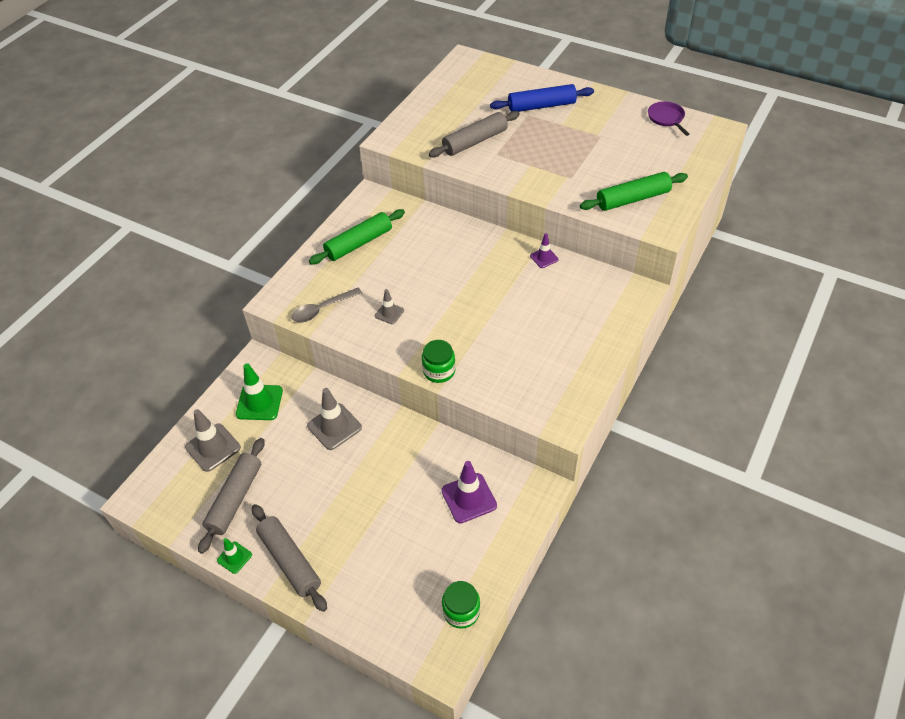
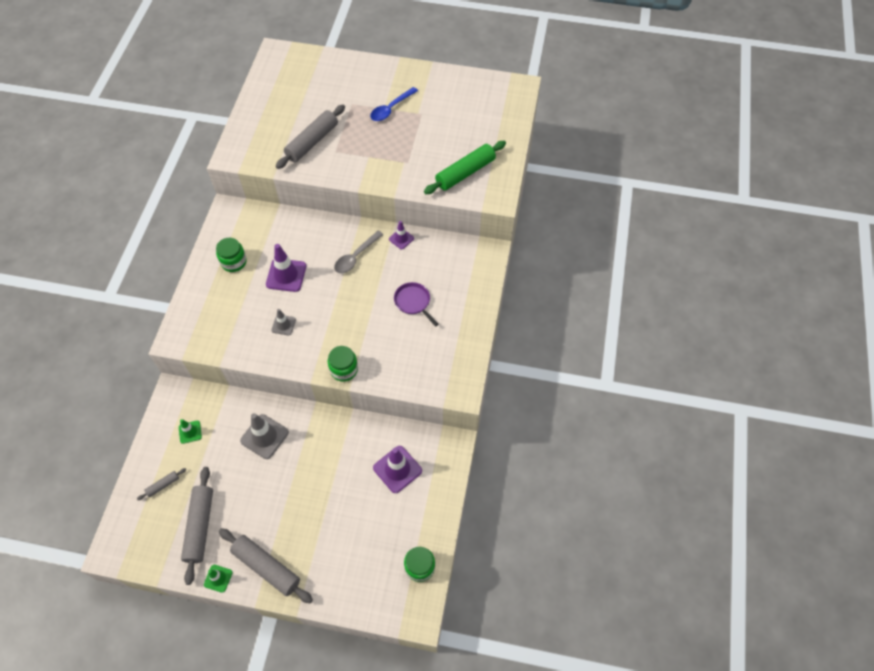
camera: 20 degrees left, 10 degrees up
grey traffic cone [185,409,241,472] -> grey rolling pin [137,468,186,500]
green traffic cone [236,363,283,420] -> green traffic cone [179,419,202,444], size x0.57
grey spoon [291,288,362,322] -> grey spoon moved to [334,231,383,273]
green rolling pin [309,209,405,264] -> green jar [216,238,247,272]
blue rolling pin [490,84,594,112] -> none
purple pan [648,101,689,136] -> purple pan moved to [394,282,439,327]
none -> purple traffic cone [266,244,306,292]
none -> blue spoon [370,87,418,121]

